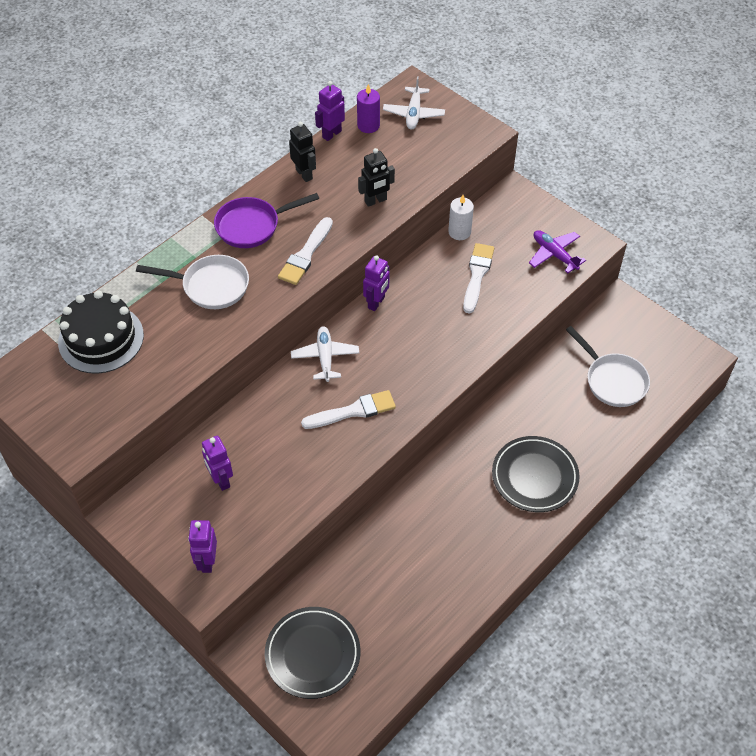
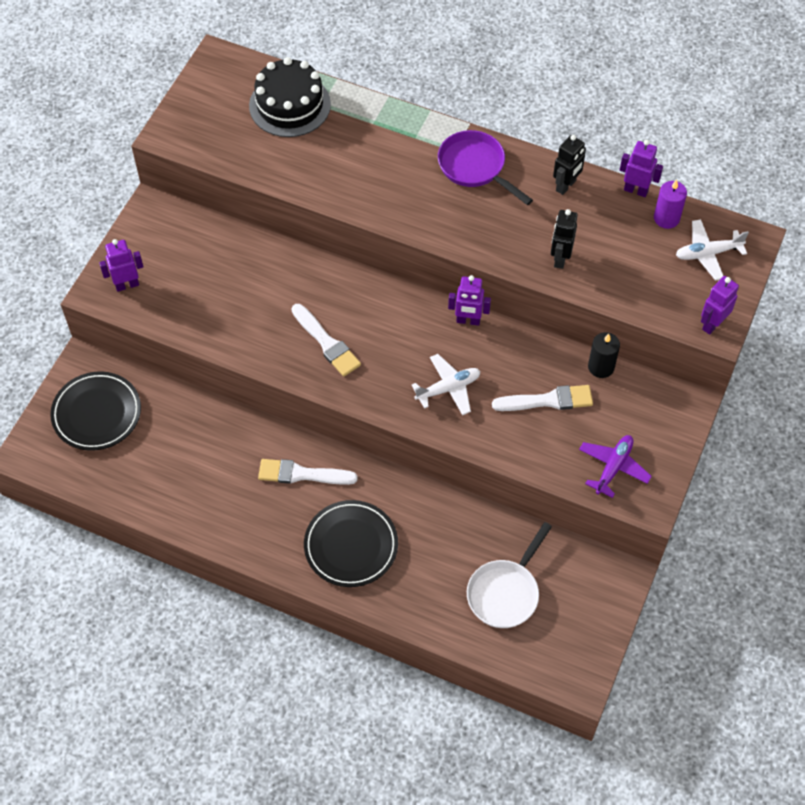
camera: 70 degrees right, 5 degrees up
white pan [136,255,249,309] -> none
purple robot [202,436,233,491] -> purple robot moved to [701,276,739,335]
white brush [278,217,333,285] -> white brush moved to [258,459,358,485]
white plane [291,326,359,382] -> white plane moved to [412,354,480,415]
black robot [358,148,395,207] -> black robot turned 60 degrees clockwise [551,209,578,269]
white candle [448,195,474,240] -> black candle [588,332,620,378]

